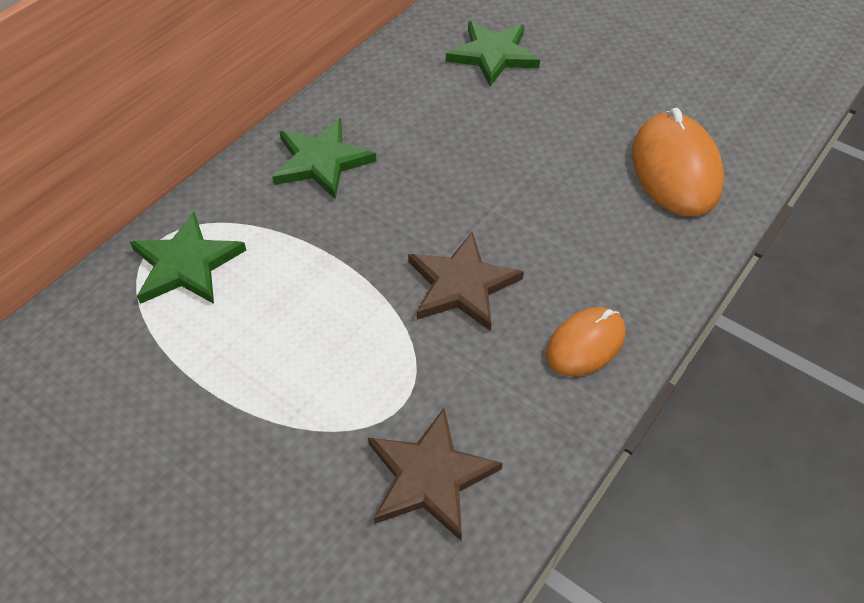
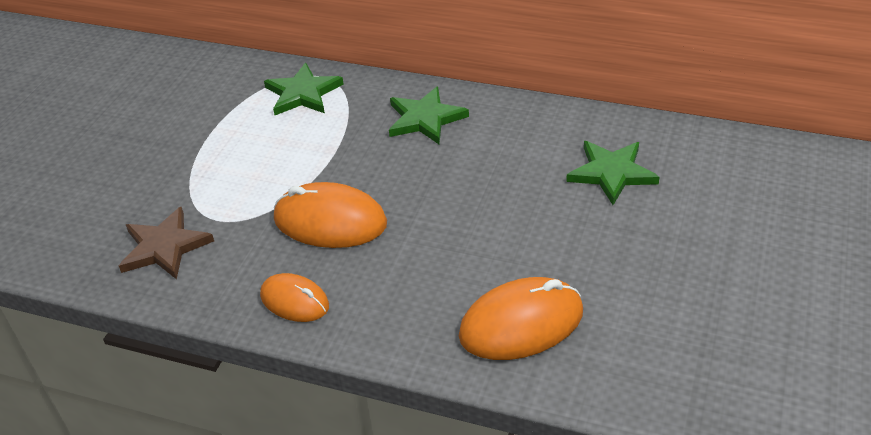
camera: 75 degrees right, 10 degrees down
brown star [408,232,524,331] -> orange mouse [274,182,387,248]

